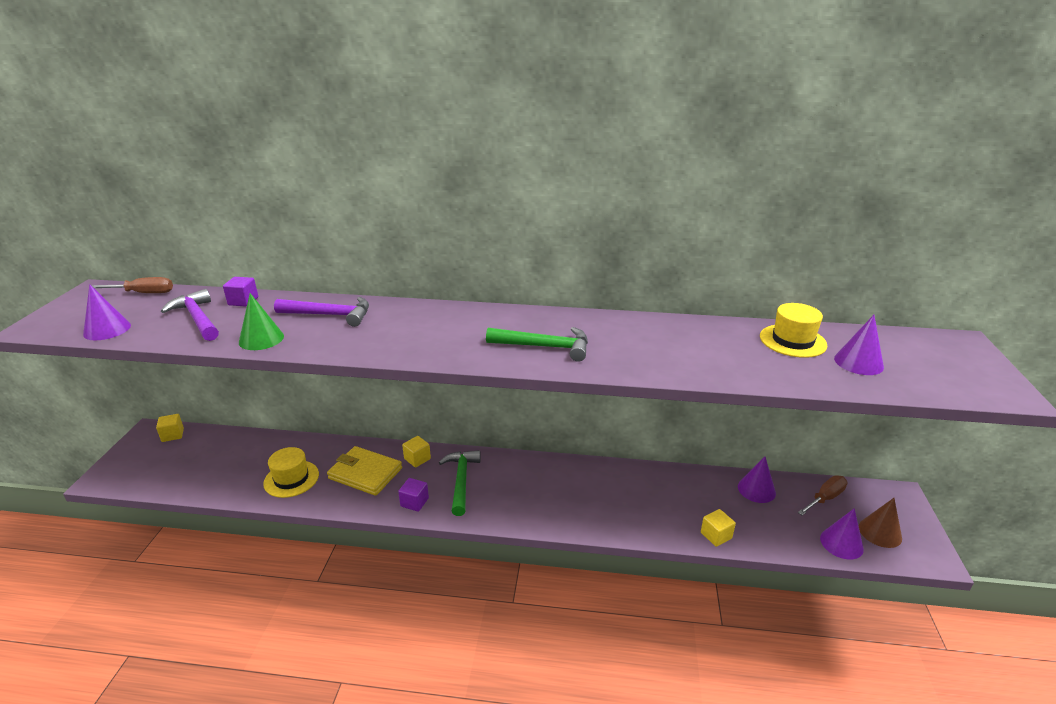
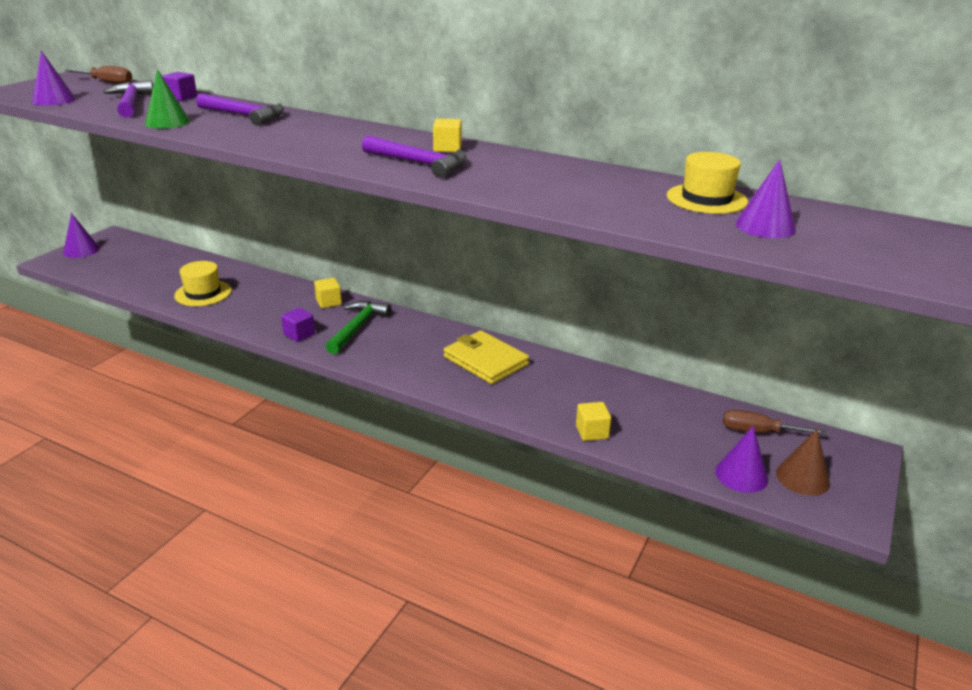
camera: 20 degrees right, 0 degrees up
yellow cube [156,414,184,442] -> yellow cube moved to [433,118,462,152]
yellow wallet [327,446,402,496] -> yellow wallet moved to [444,330,529,384]
green hammer [486,327,588,362] -> purple hammer [362,135,467,178]
purple cone [738,456,776,503] -> purple cone moved to [63,213,100,258]
brown screwdriver [798,475,848,515] -> brown screwdriver turned 150 degrees counterclockwise [723,410,827,435]

